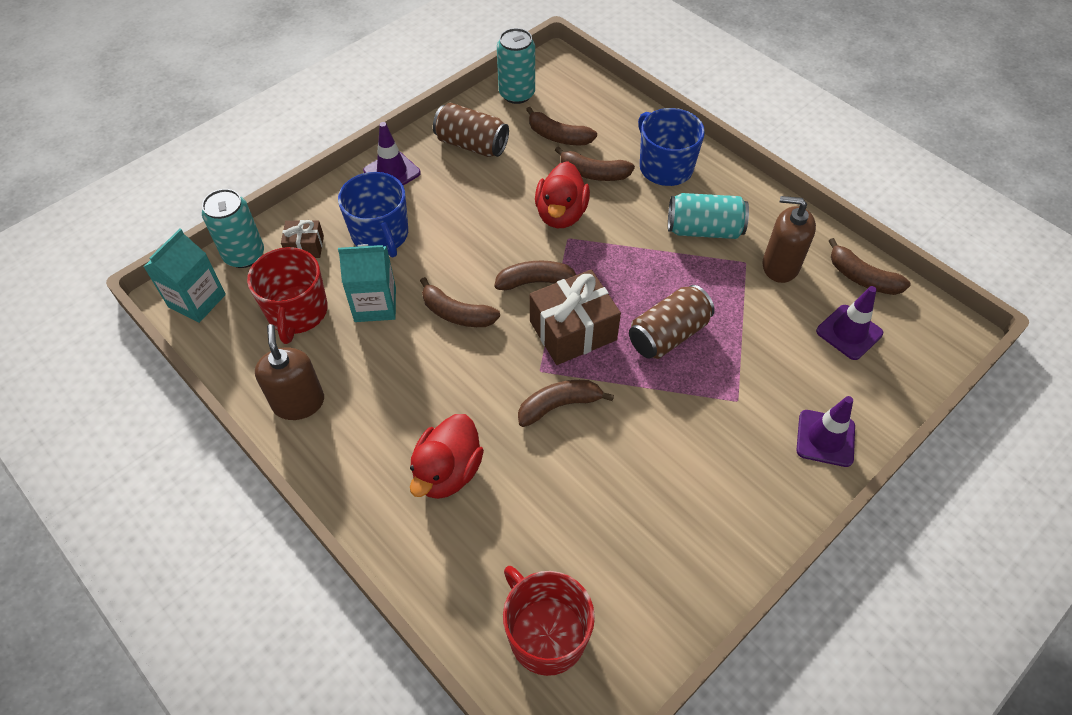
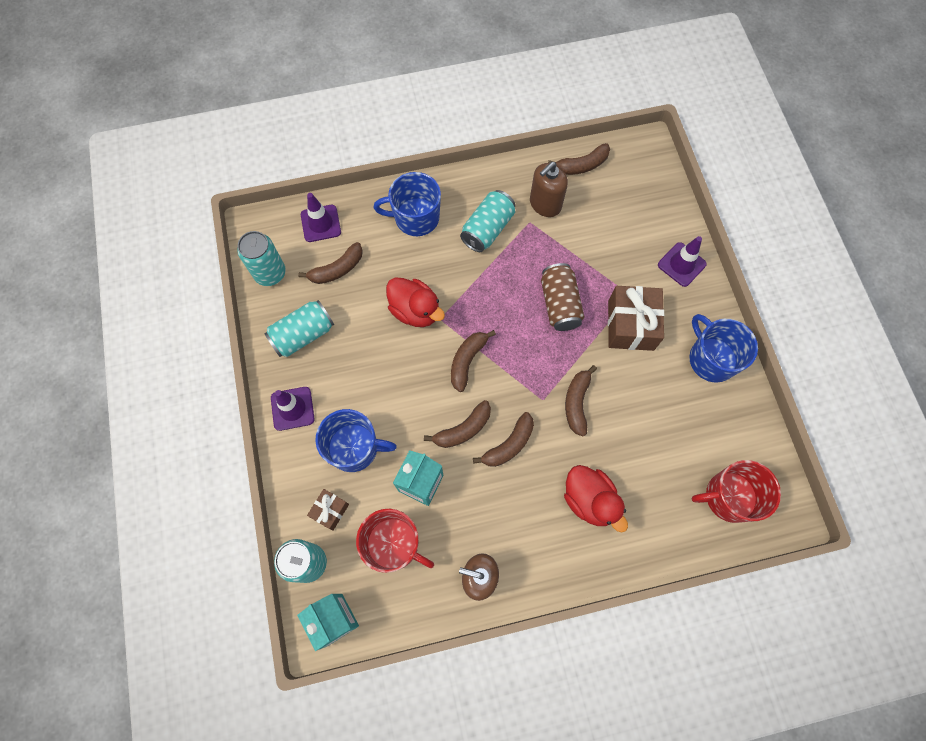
camera: 60 degrees left, 15 degrees up
brown can [433,103,509,157] -> turquoise can [265,300,334,357]
brown gift [530,270,621,365] -> brown gift moved to [608,286,664,351]
brown banana [555,146,635,181] -> brown banana moved to [473,412,534,467]
purple traffic cone [816,286,883,360] -> purple traffic cone moved to [301,193,341,242]
none -> blue mug [689,314,758,383]

